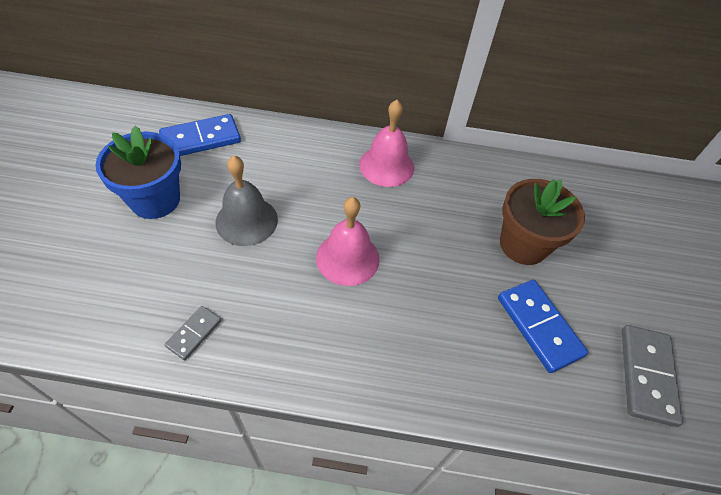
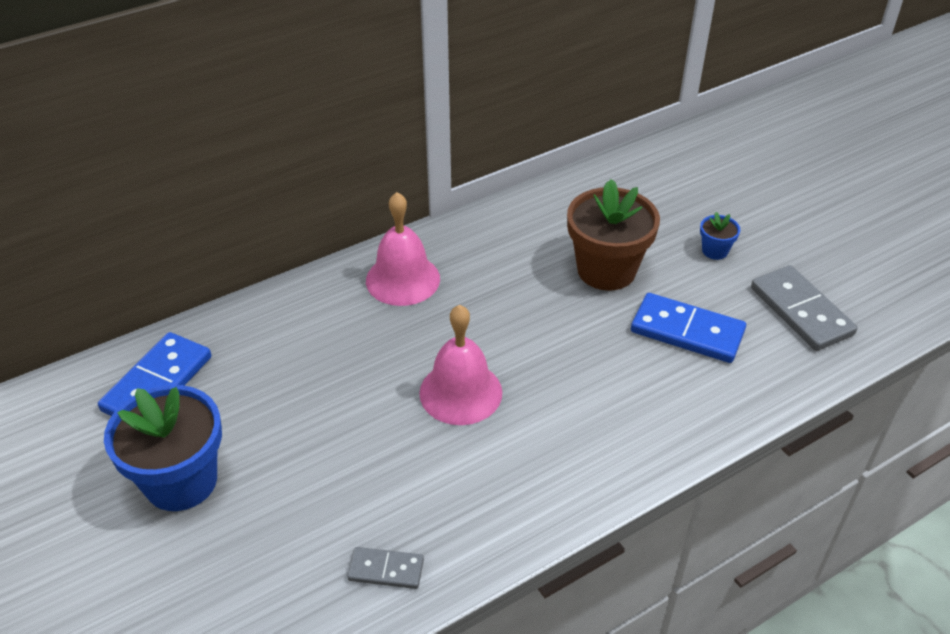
camera: 35 degrees left, 10 degrees down
grey domino [165,306,221,360] -> grey domino turned 75 degrees counterclockwise [347,547,424,589]
grey bell [216,156,278,246] -> none
none -> blue flower pot [700,212,740,260]

